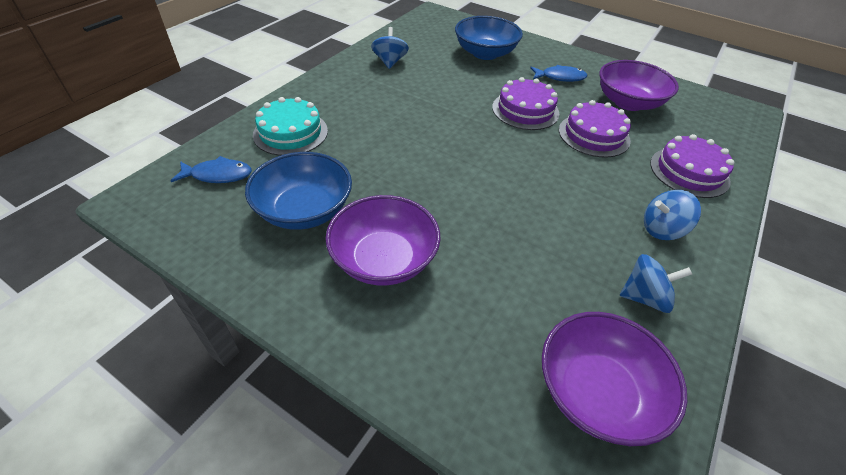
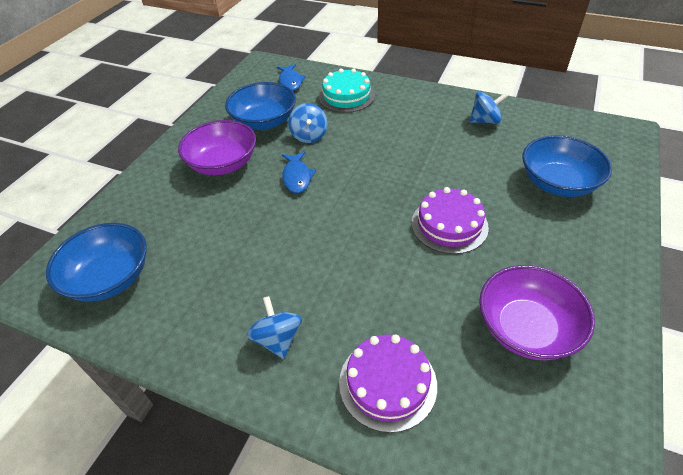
camera: 85 degrees right, 0 degrees up
blue fish [530,65,587,82] -> blue fish moved to [282,152,316,193]
purple bowl [542,312,687,446] -> blue bowl [46,223,147,302]
purple cake [559,100,631,158] -> none
blue spinning top [620,254,692,313] -> blue spinning top moved to [288,103,327,143]

